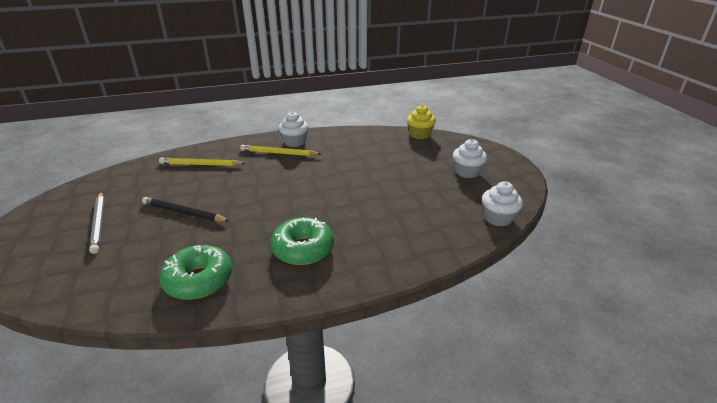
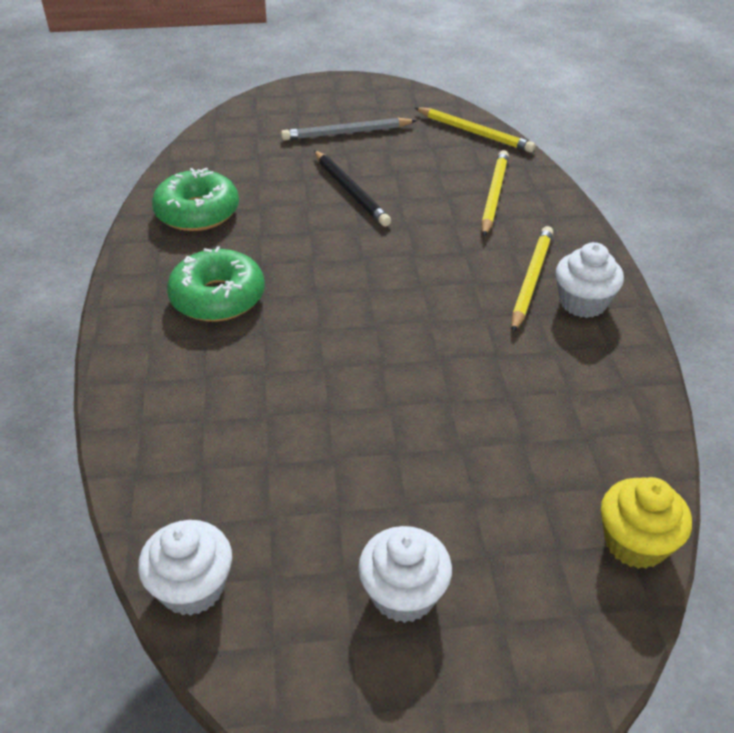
camera: 100 degrees right, 10 degrees up
black pencil [142,197,229,222] -> black pencil turned 120 degrees clockwise [314,150,391,226]
none -> yellow pencil [415,107,535,153]

